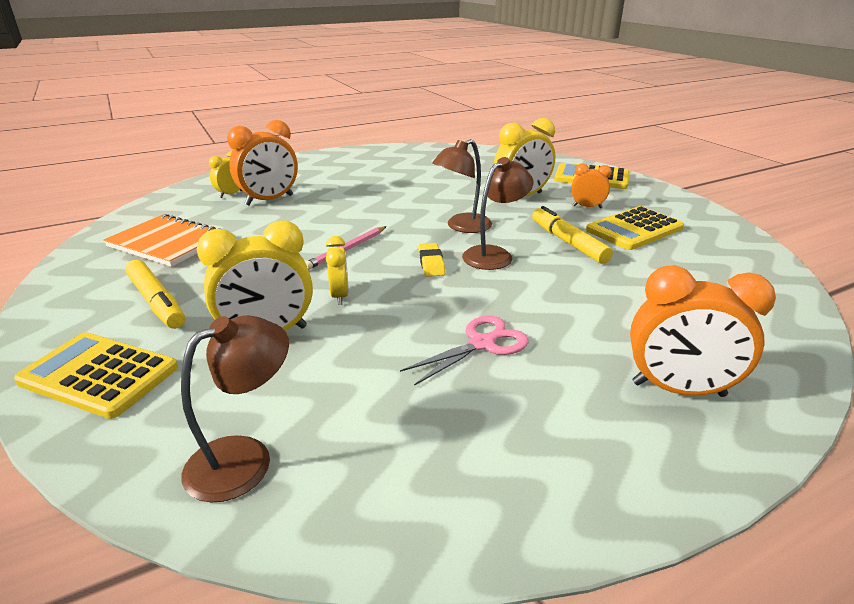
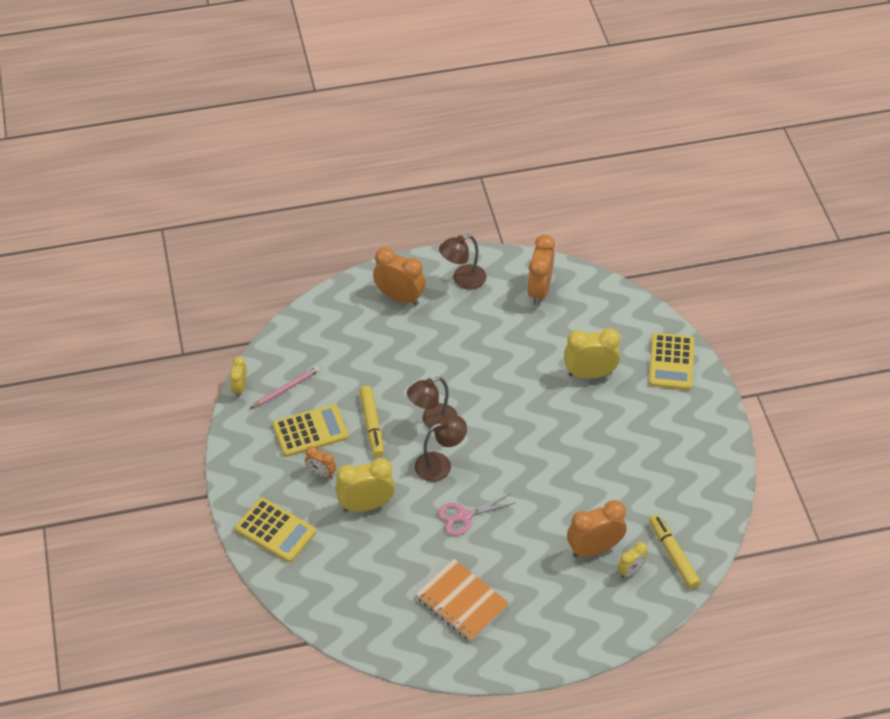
camera: 165 degrees left, 20 degrees up
yellow calculator [14,332,178,419] -> yellow calculator turned 60 degrees clockwise [649,333,695,390]
orange notebook [103,214,220,267] -> orange notebook moved to [415,559,509,642]
yellow marker [125,260,185,329] -> yellow marker moved to [649,515,701,589]
brown lamp [181,315,289,503] -> brown lamp moved to [439,235,487,290]
pink pencil [305,226,387,270] -> pink pencil moved to [250,367,320,409]
yellow clock [326,236,349,305] -> yellow clock moved to [230,356,247,397]
pink scissors [400,315,529,386] -> pink scissors moved to [438,494,515,536]
yellow eraser [418,243,445,277] -> none
none -> orange clock [527,235,555,305]

